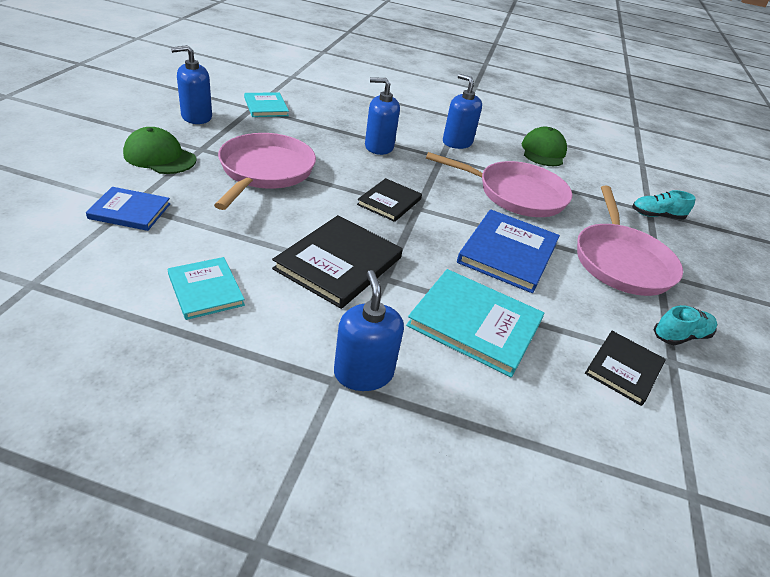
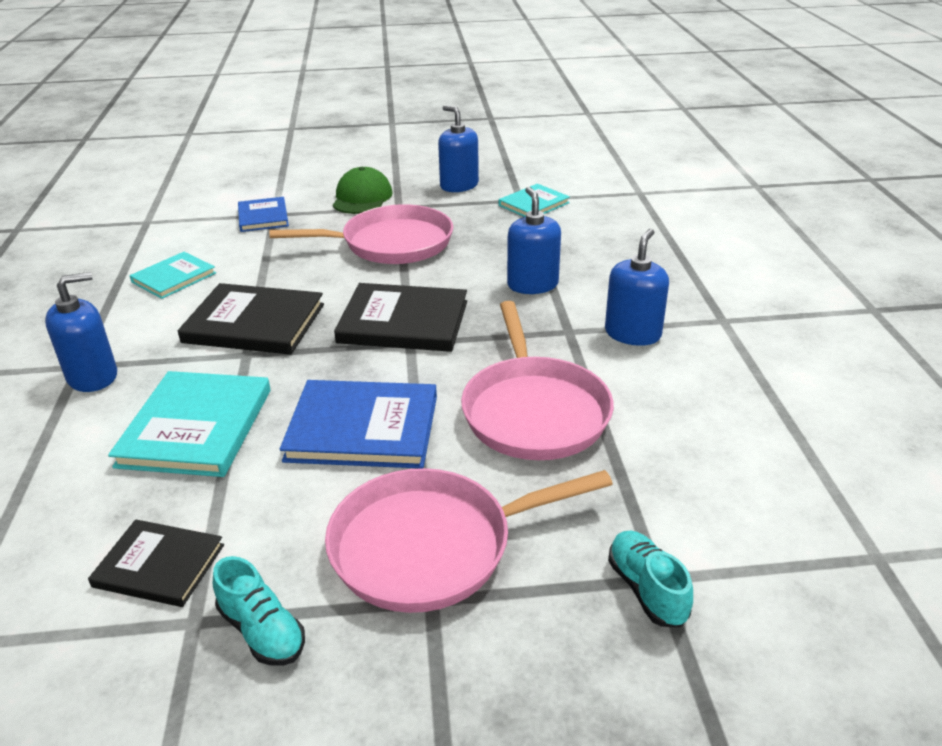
camera: 75 degrees right, 5 degrees down
black book [357,178,422,222] -> black book [334,283,467,352], size x1.63
green cap [522,127,567,166] -> none

